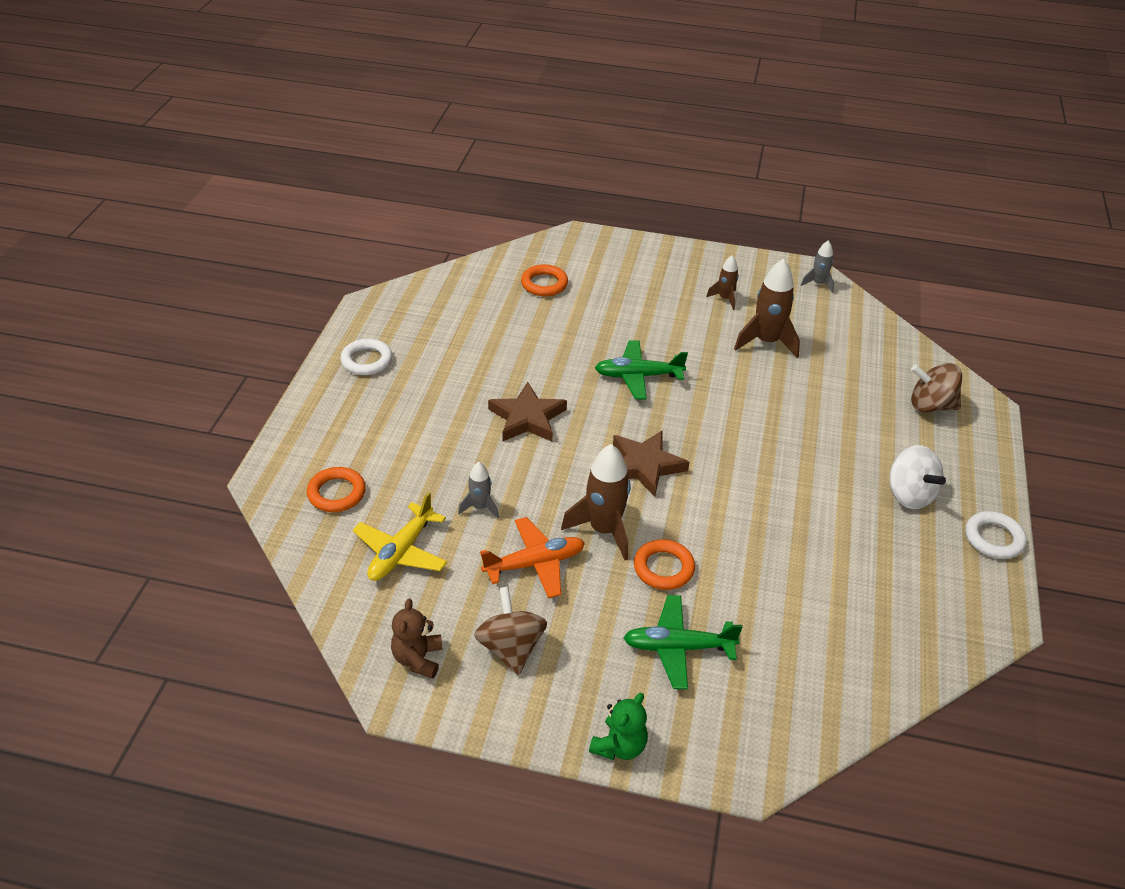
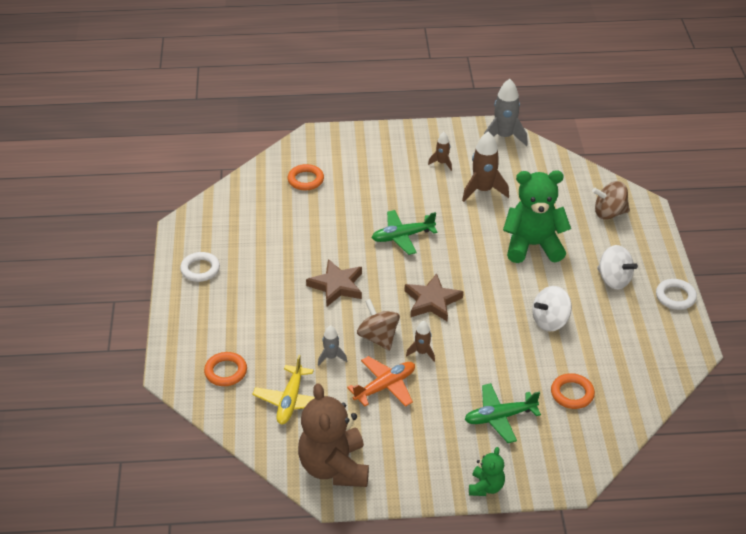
camera: 15 degrees left, 0 degrees up
brown teddy bear [391,599,443,679] -> brown teddy bear [298,383,369,487], size x2.02
brown spinning top [474,587,547,675] -> brown spinning top moved to [357,299,400,351]
brown rocket [561,444,631,560] -> brown rocket [406,321,435,362], size x0.55
orange ring [634,539,695,590] -> orange ring moved to [551,373,595,409]
grey rocket [801,241,834,293] -> grey rocket [484,79,528,146], size x1.83
none -> green teddy bear [503,170,571,263]
none -> white spinning top [532,286,572,331]

